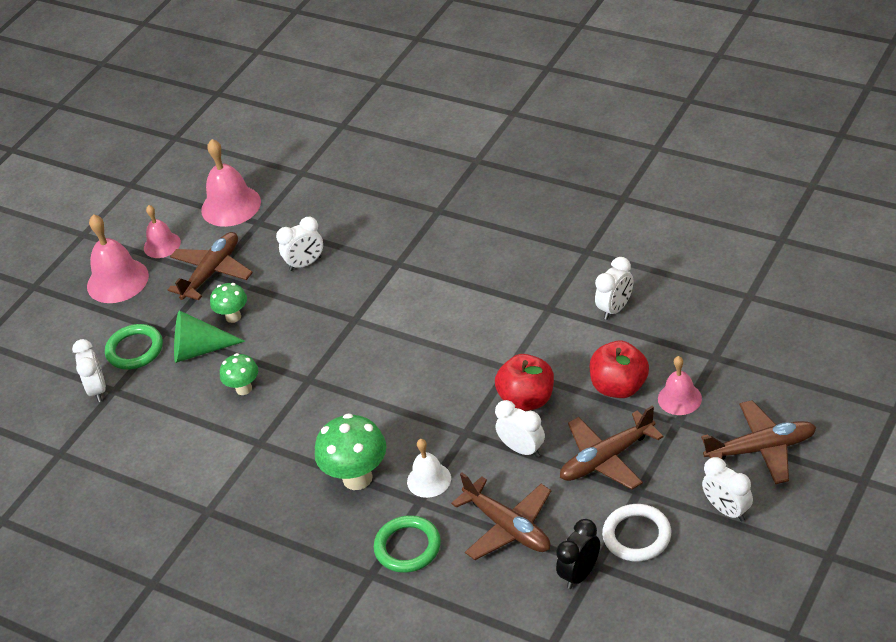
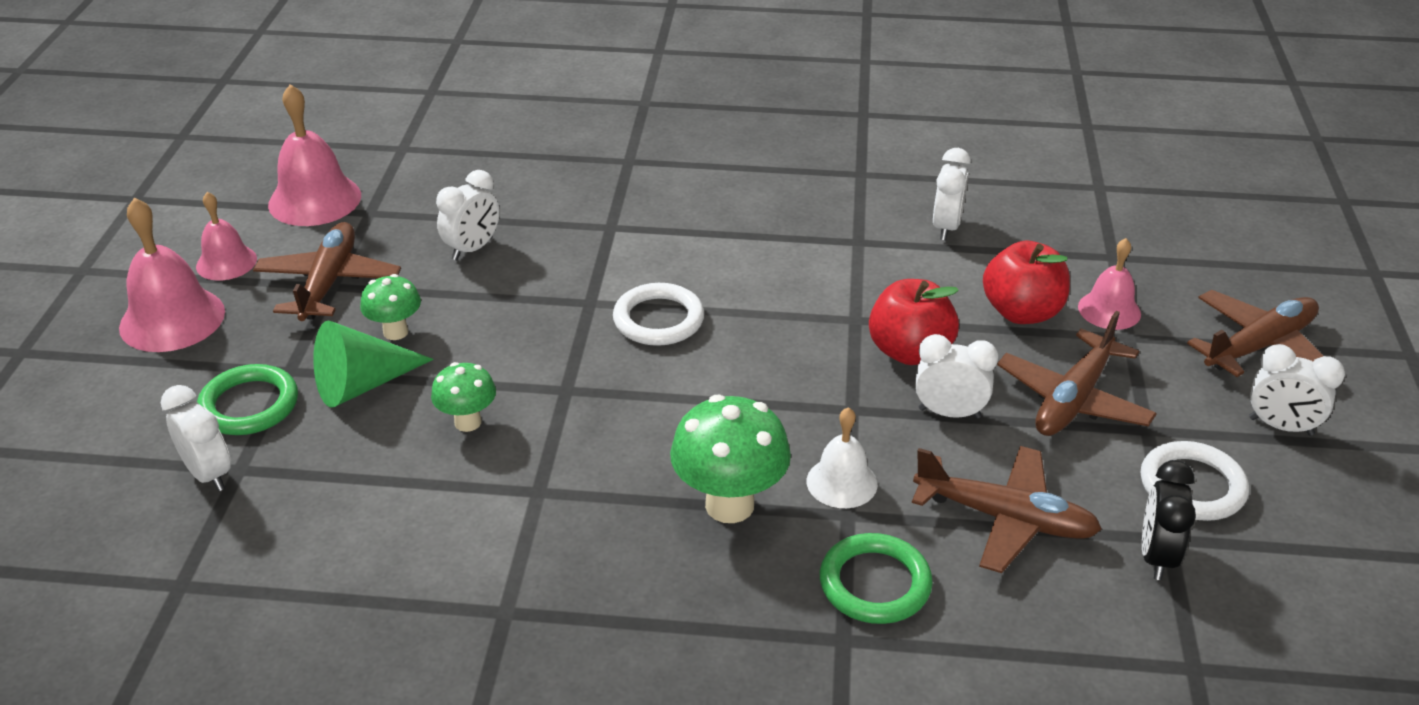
camera: 30 degrees left, 5 degrees down
none -> white ring [613,283,704,346]

